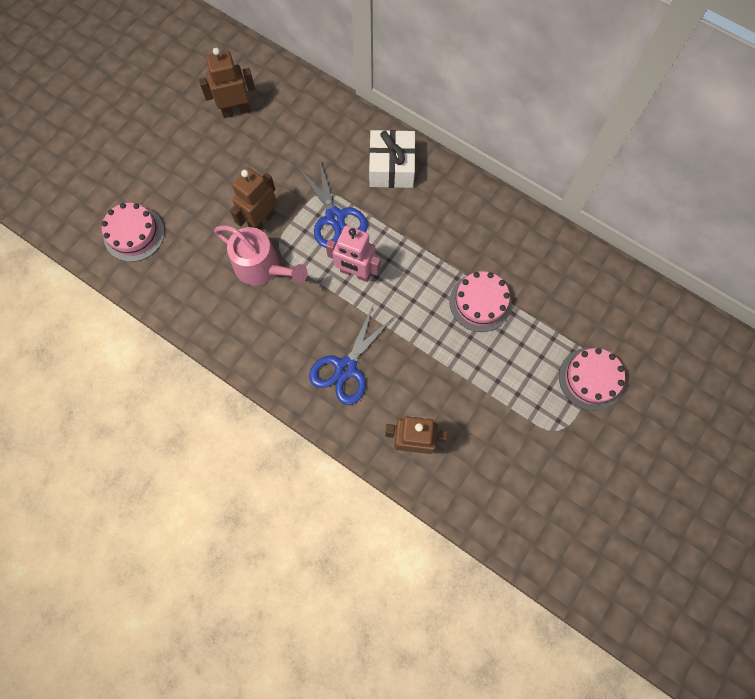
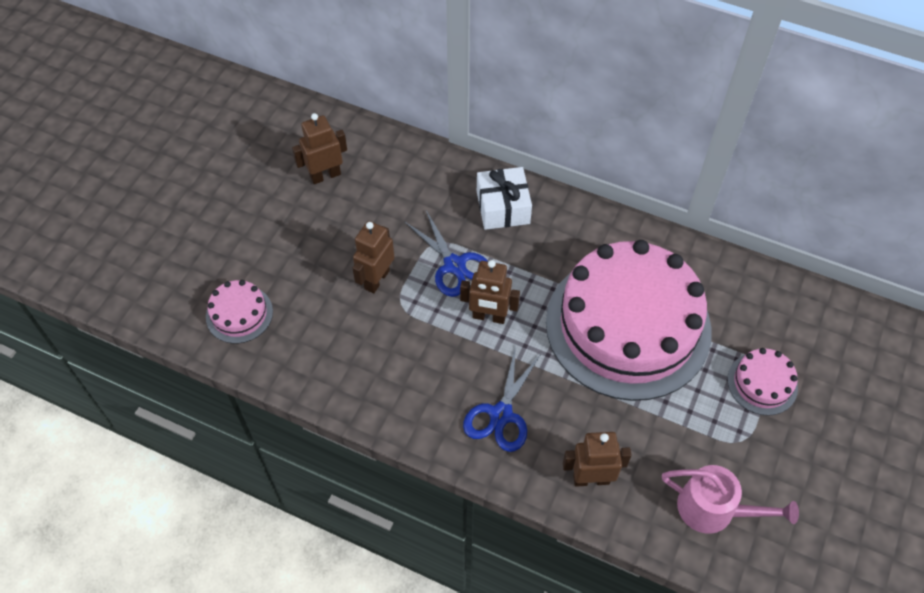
camera: 10 degrees left, 15 degrees down
pink watering can [214,225,308,285] -> pink watering can moved to [662,465,799,534]
pink robot [326,225,380,282] -> brown robot [460,260,520,324]
pink cake [449,271,512,332] -> pink cake [546,240,712,401], size x2.45

